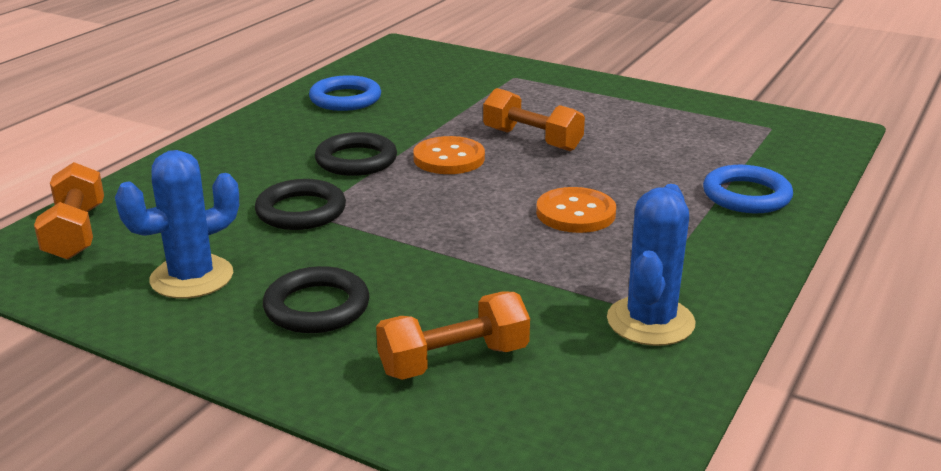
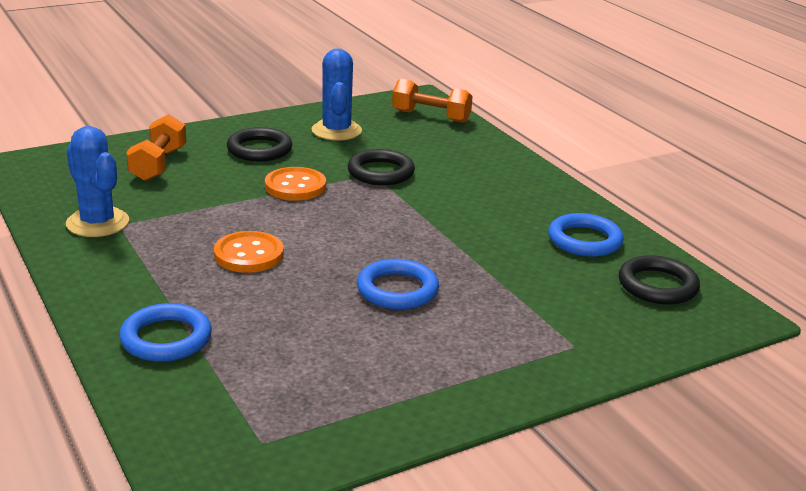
camera: 120 degrees right, 0 degrees up
black ring [315,132,397,176] -> black ring moved to [619,255,700,305]
orange button [413,136,485,174] -> orange button moved to [265,167,326,201]
orange dumbbell [483,88,585,151] -> blue ring [357,259,439,309]

